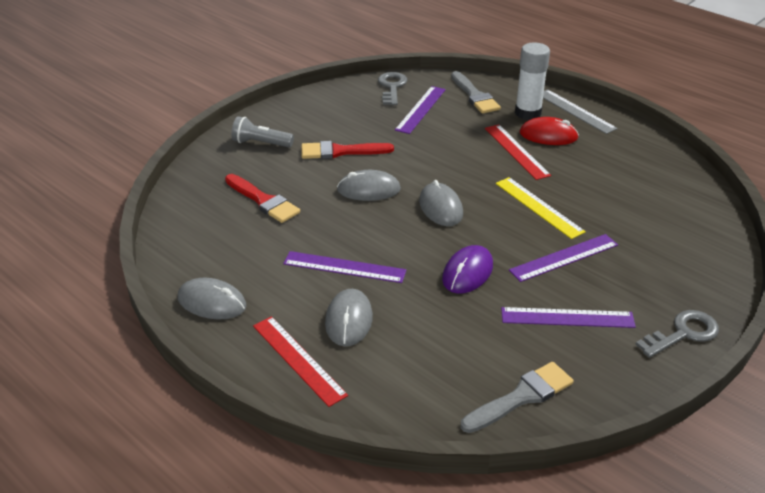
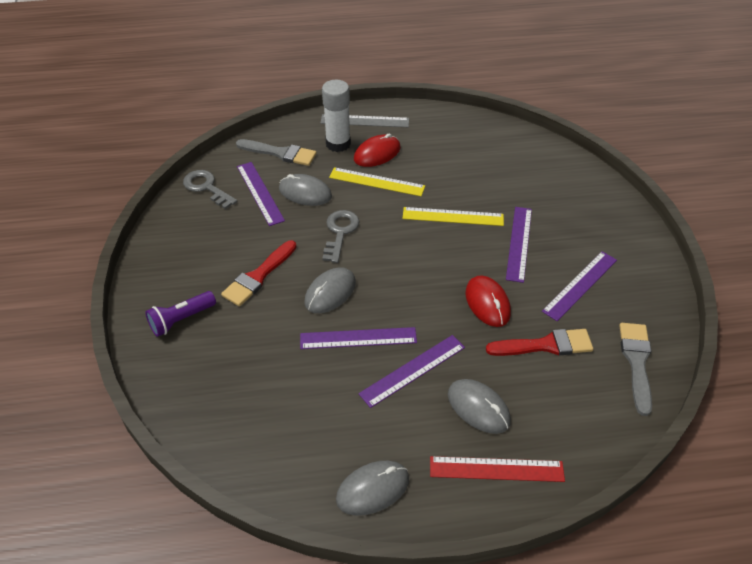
camera: 50 degrees left, 10 degrees up
red brush [225,174,300,223] -> red brush moved to [486,329,593,356]
grey flashlight [231,116,294,147] -> purple flashlight [145,291,216,337]
grey mouse [419,180,463,226] -> grey mouse moved to [279,174,332,206]
purple mouse [442,245,493,294] -> red mouse [465,275,511,327]
red ruler [485,125,551,180] -> yellow ruler [329,167,425,196]
grey key [635,310,719,358] -> grey key moved to [322,210,359,263]
none -> purple ruler [300,327,417,349]

